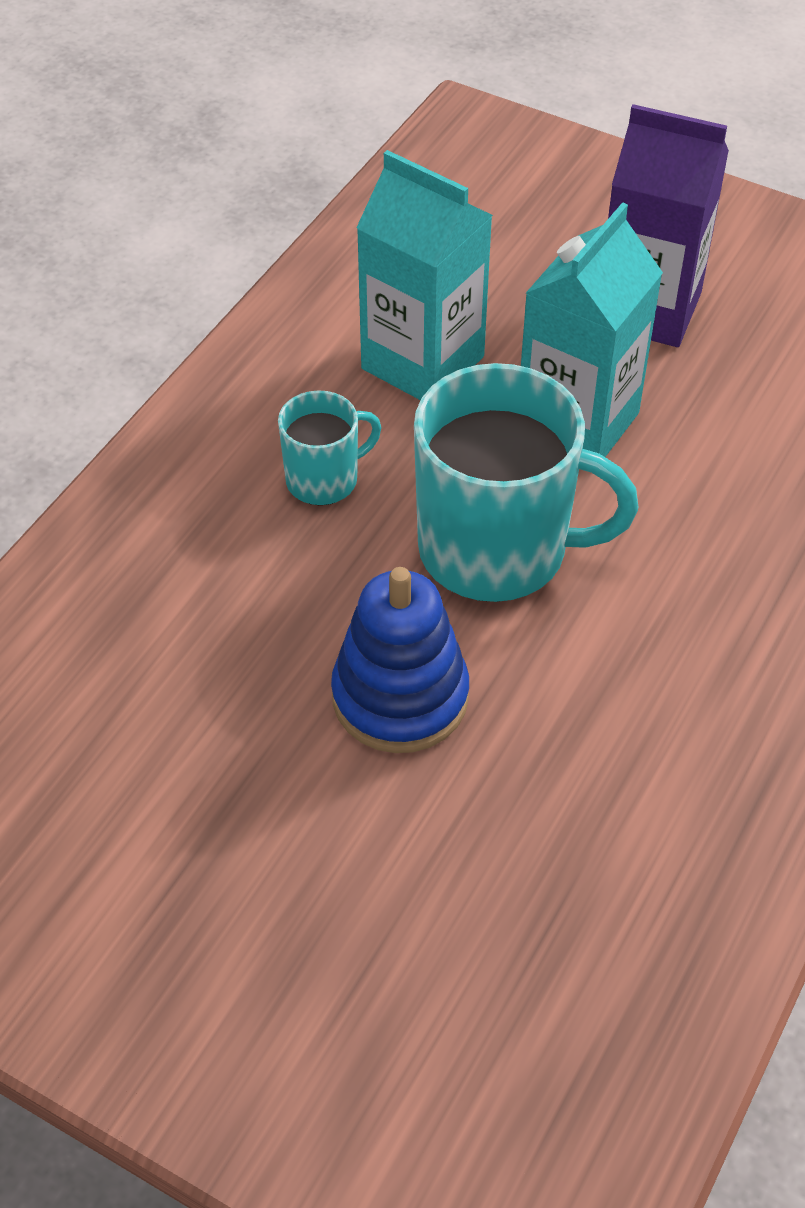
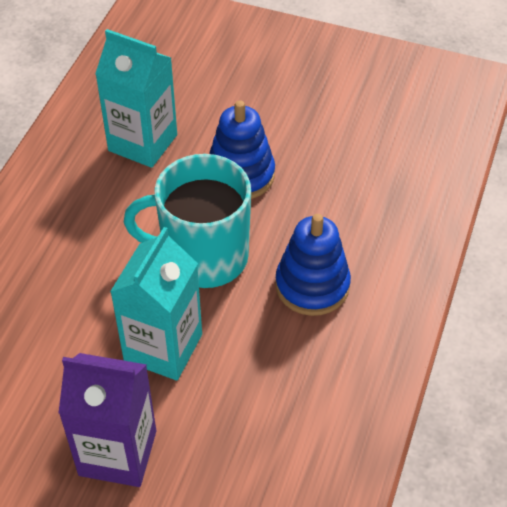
camera: 170 degrees right, 0 degrees up
turquoise mug [278,390,382,505] -> blue stacking toy [275,214,351,316]
turquoise carton [356,150,493,400] -> turquoise carton moved to [95,29,177,168]

